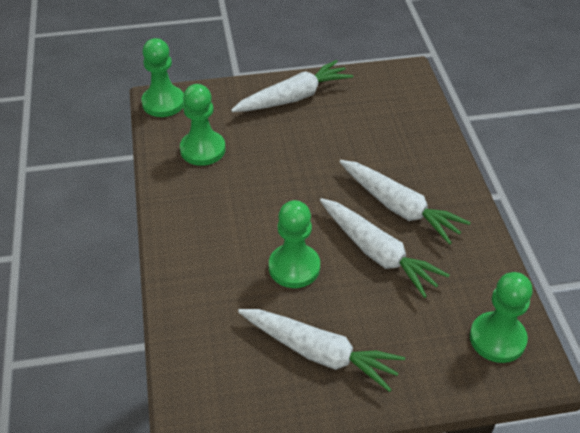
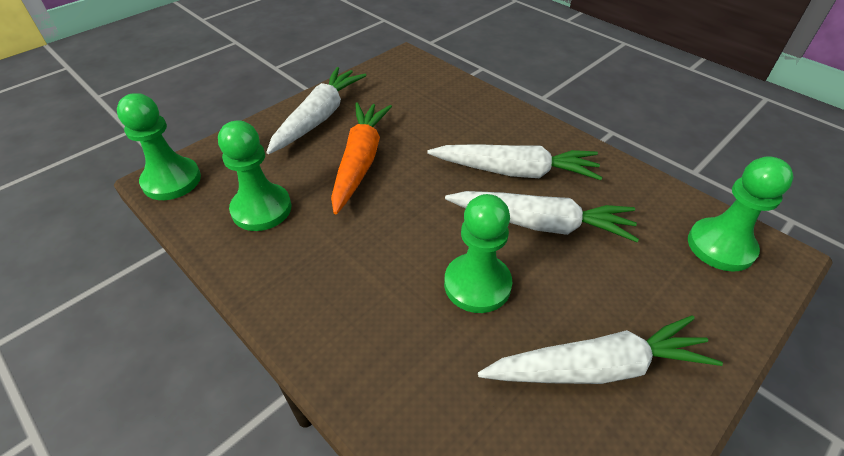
camera: 35 degrees left, 0 degrees up
none -> orange carrot [331,102,392,214]

